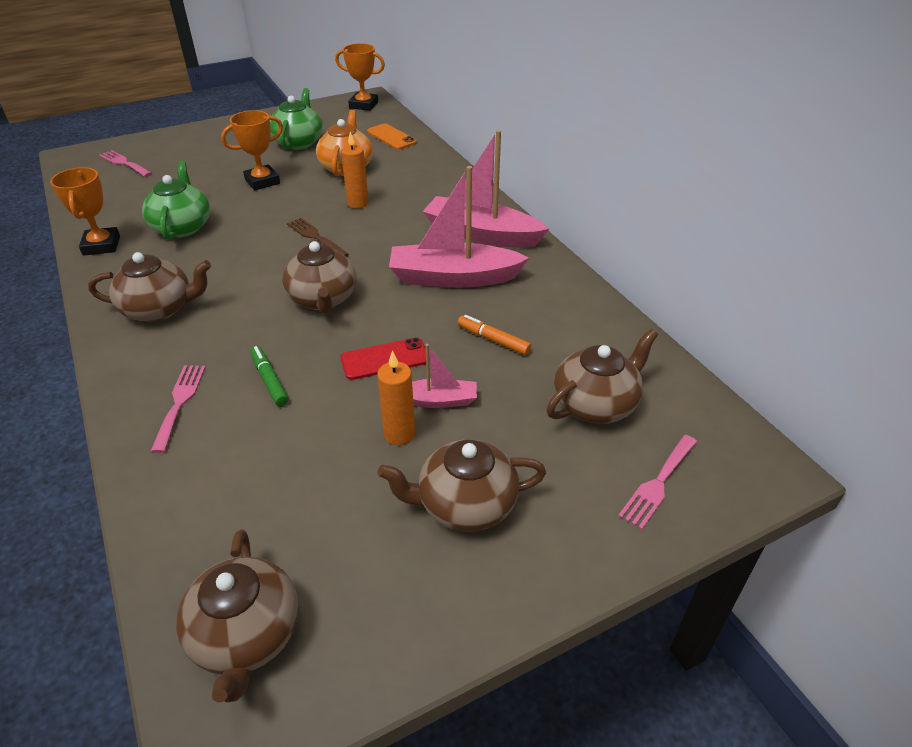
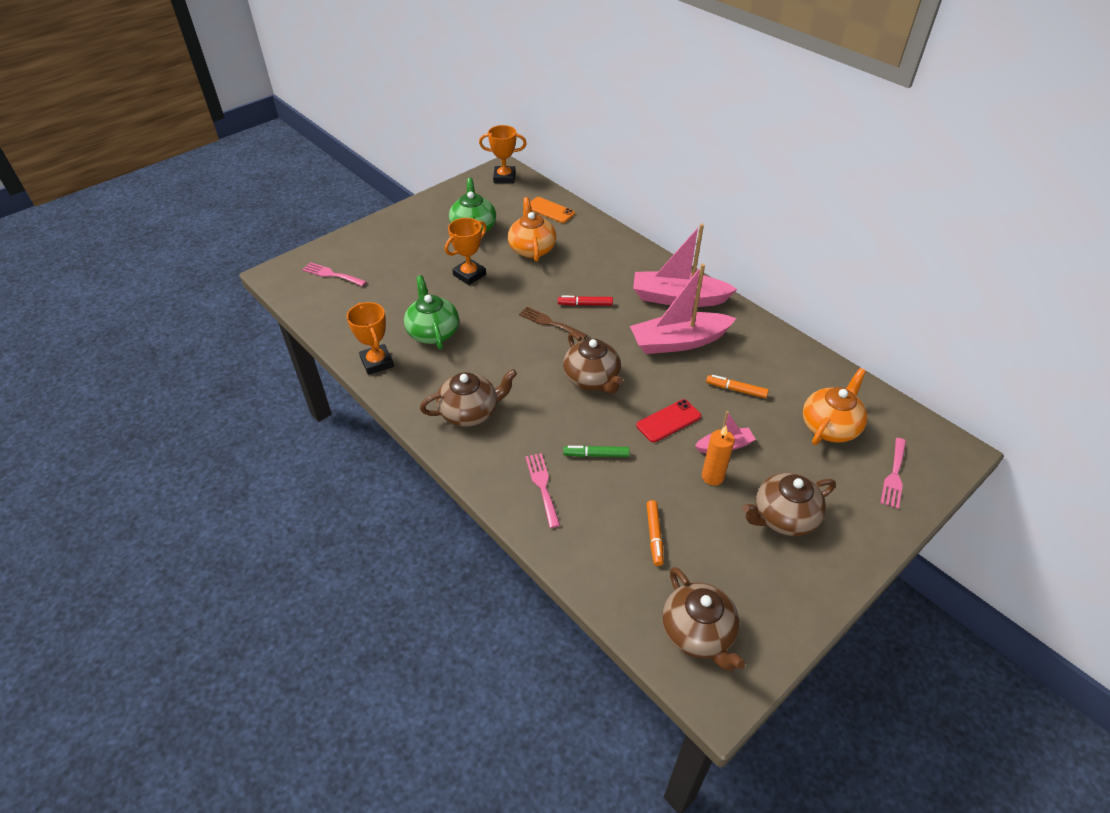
camera: 15 degrees left, 5 degrees up
green marker [250,346,288,406] -> green marker turned 45 degrees counterclockwise [563,445,630,457]
orange candle [341,132,369,209] -> none
brown teapot [547,329,658,424] -> orange teapot [803,368,867,445]
none -> red marker [558,296,613,306]
none -> orange marker [646,500,664,566]

